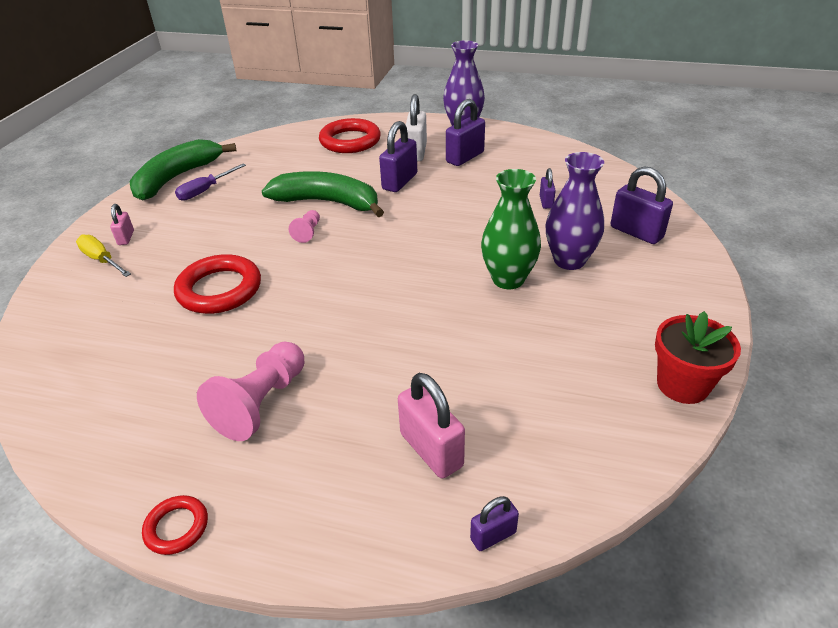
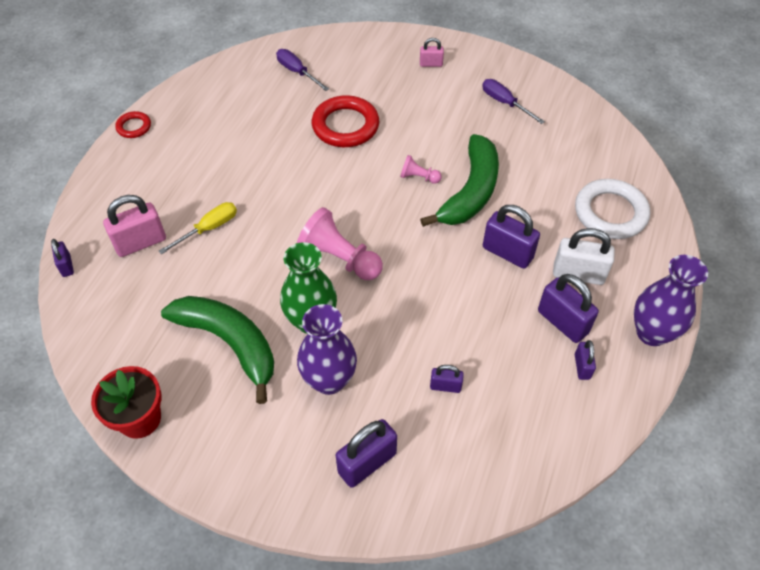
camera: 95 degrees right, 15 degrees up
yellow screwdriver [76,234,131,277] -> yellow screwdriver moved to [159,202,237,254]
green banana [129,139,236,201] -> green banana moved to [161,296,274,404]
pink pawn [197,342,304,441] -> pink pawn moved to [297,207,383,280]
red ring [319,118,381,153] -> white ring [575,179,650,239]
none -> purple screwdriver [276,49,329,91]
none -> purple padlock [575,340,596,380]

